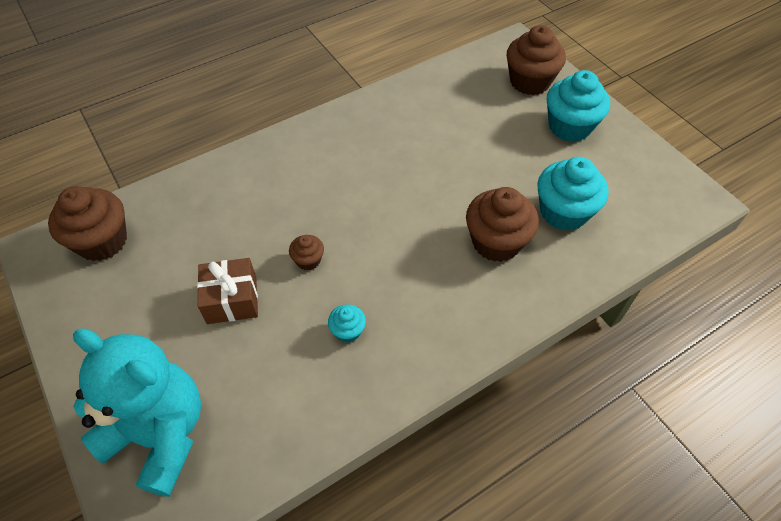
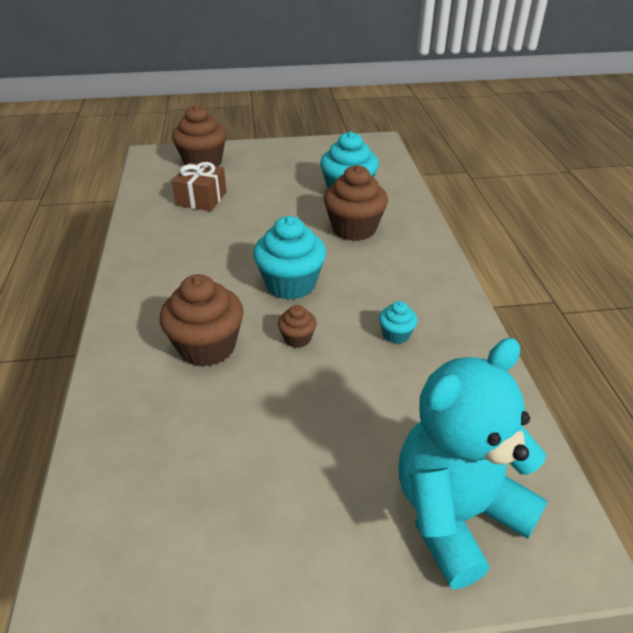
camera: 65 degrees left, 15 degrees down
brown cupcake [48,186,127,261] -> brown cupcake moved to [160,274,244,367]
brown gift [197,258,258,324] -> brown gift moved to [172,162,227,211]
turquoise cupcake [547,70,610,142] -> turquoise cupcake moved to [253,216,326,300]

